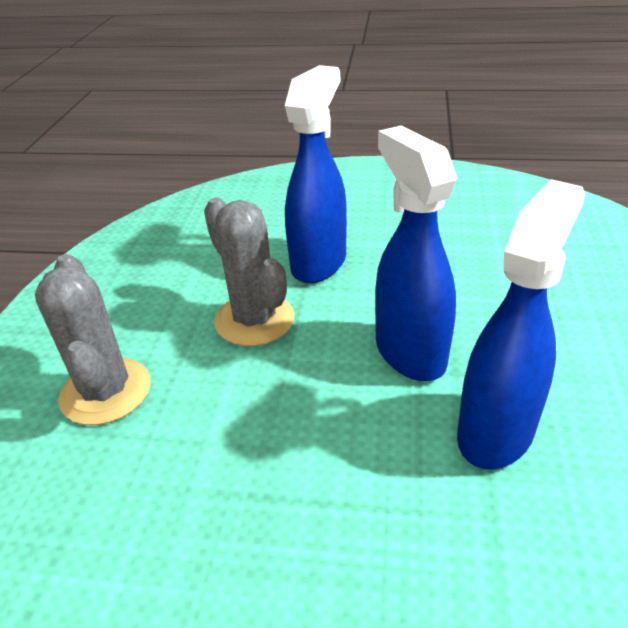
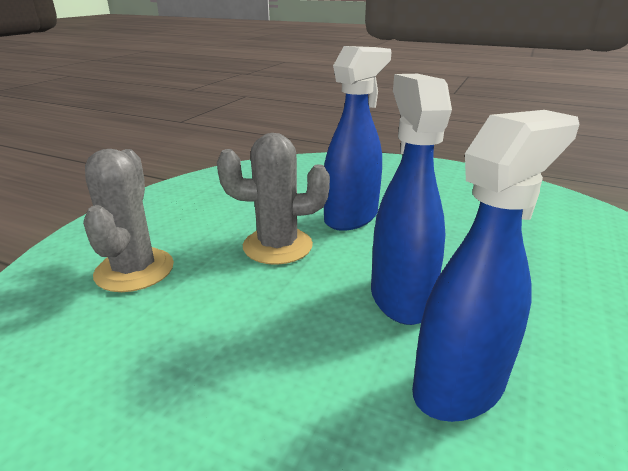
camera: 15 degrees right, 10 degrees down
grey cactus [204,197,295,346] -> grey cactus turned 75 degrees counterclockwise [217,133,330,265]

